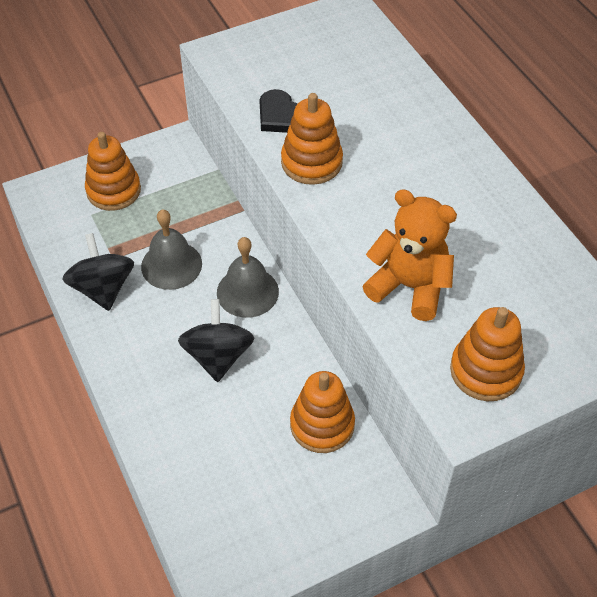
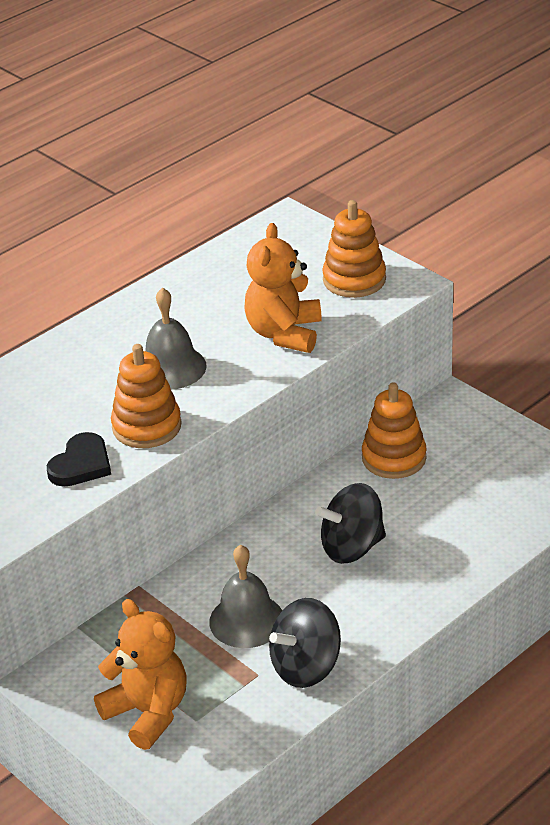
camera: 105 degrees left, 15 degrees down
orange stacking toy [85,132,141,211] -> orange teddy bear [94,599,186,750]
grey bell [217,237,279,318] -> grey bell moved to [145,287,207,390]

